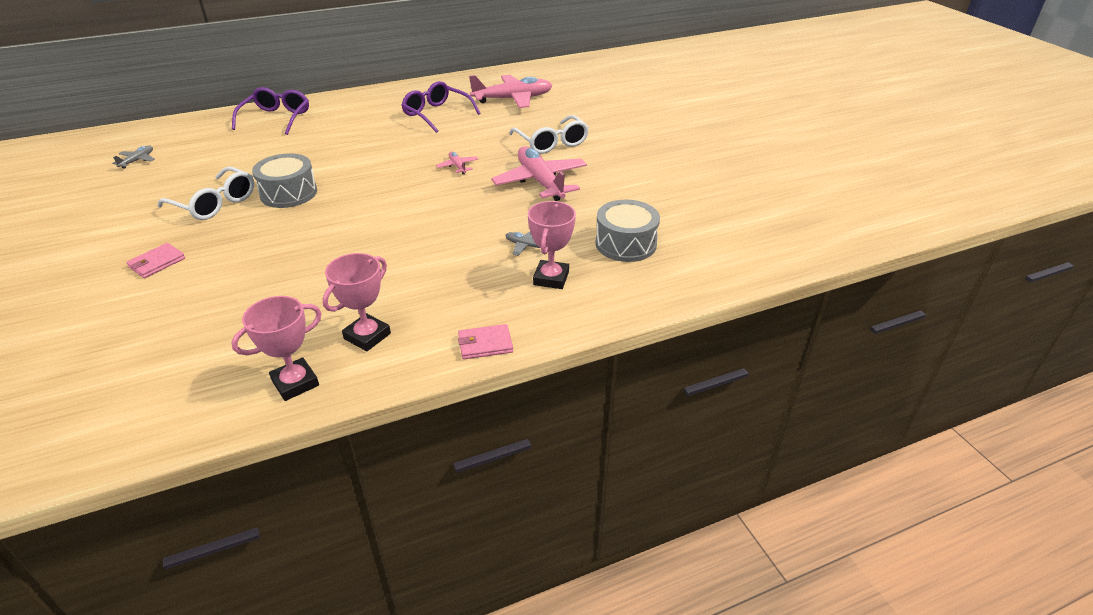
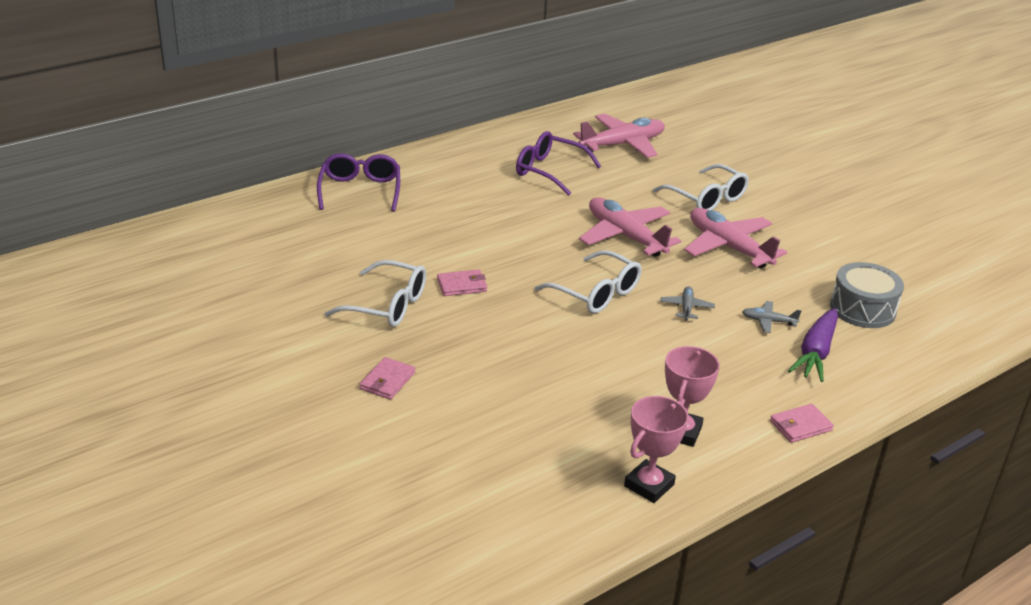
camera: 15 degrees left, 5 degrees down
grey plane [112,145,155,169] -> grey plane moved to [660,286,715,320]
grey drum [252,153,317,208] -> pink wallet [437,269,487,296]
pink plane [436,151,478,174] -> pink plane [579,197,681,257], size x2.22
pink trophy [528,201,576,289] -> purple carrot [788,308,838,382]
none -> white glasses [534,250,642,313]

